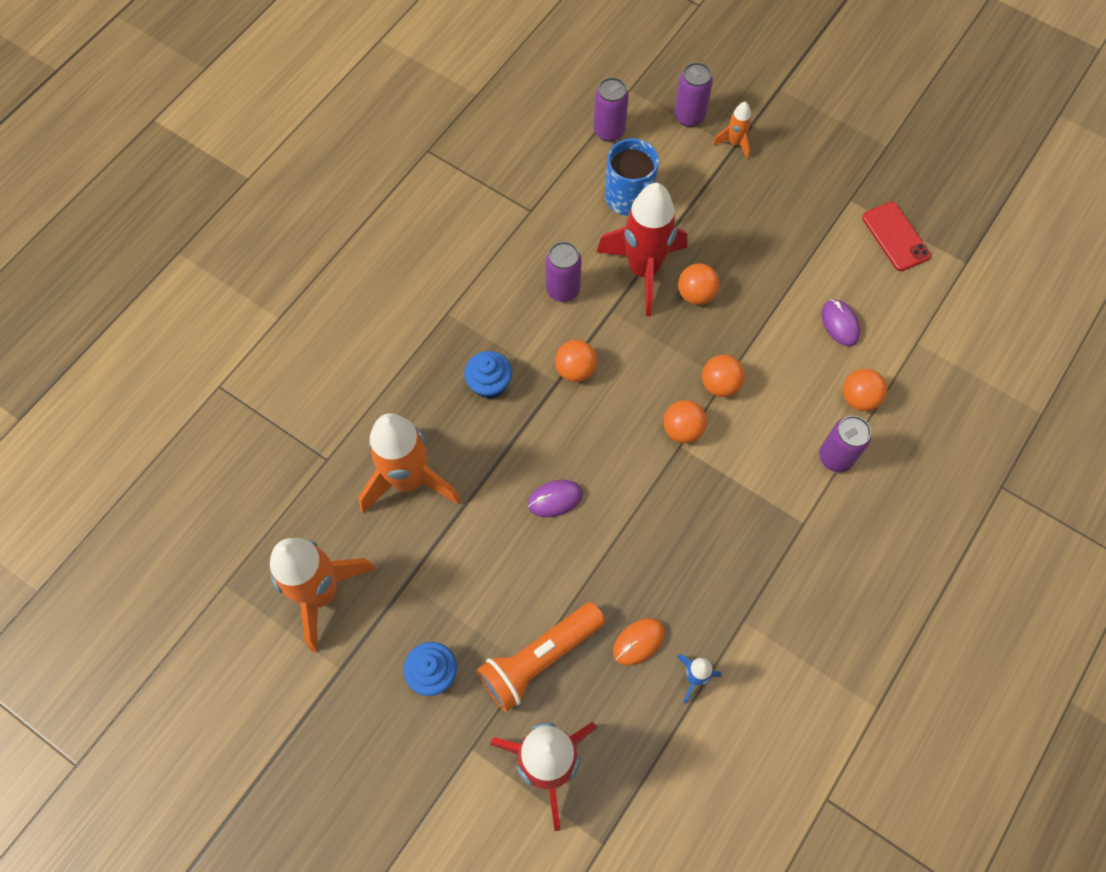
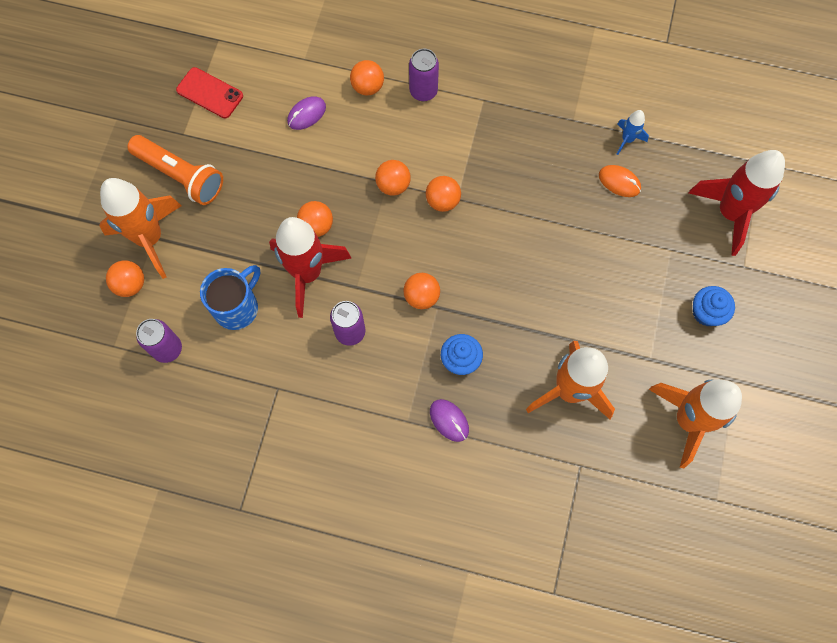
camera: 110 degrees left, 5 degrees up
orange flashlight [477,602,605,712] -> orange flashlight moved to [127,135,223,205]
purple mouse [528,480,583,517] -> purple mouse moved to [430,399,469,442]
purple can [674,62,713,127] -> orange ball [106,260,144,297]
orange rocket [713,102,752,159] -> orange rocket [99,178,181,279], size x2.22
red phone [862,202,931,271] -> red phone turned 75 degrees clockwise [176,67,243,118]

